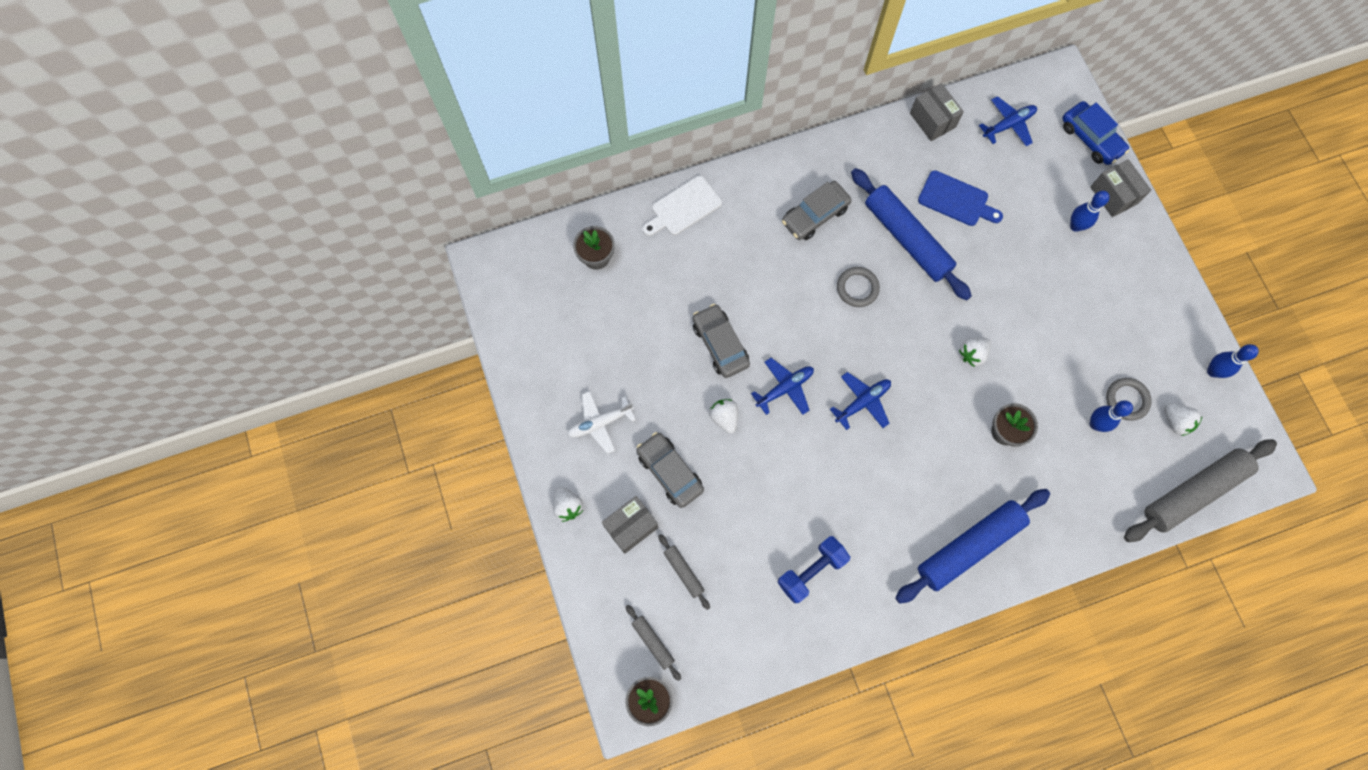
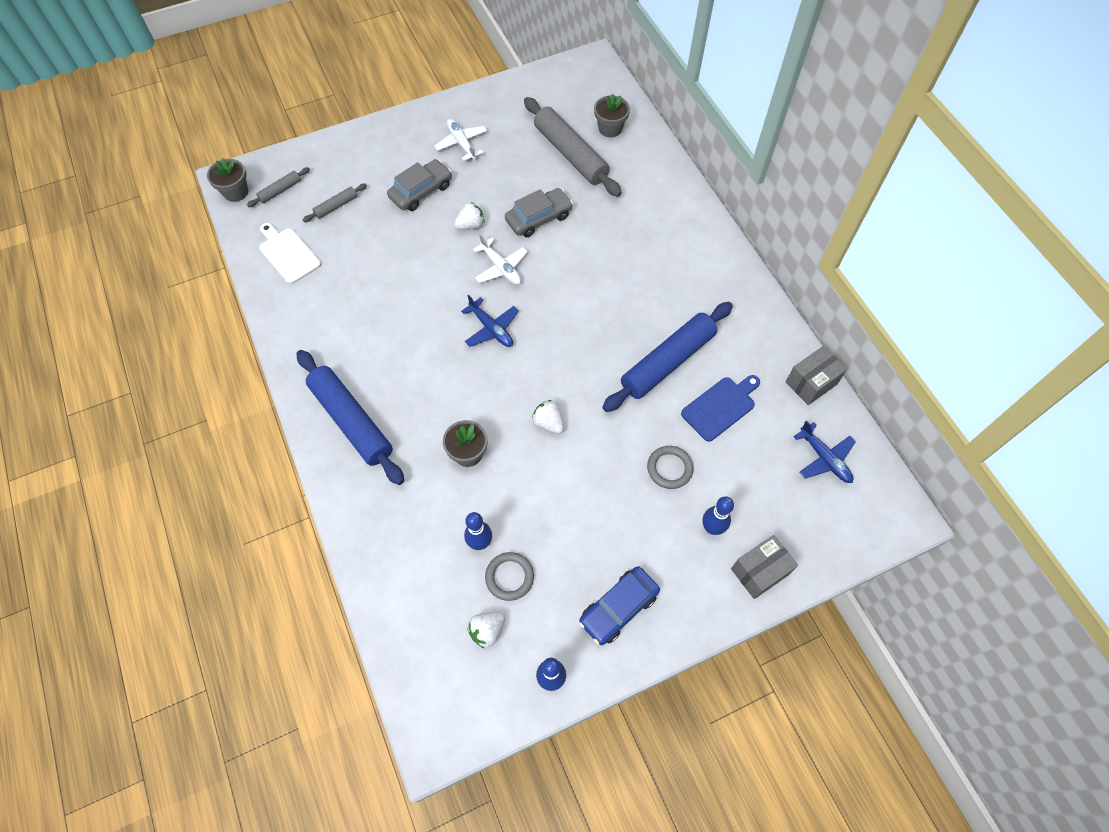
camera: 85 degrees right, 10 degrees down
white strawberry [553,487,583,522] -> none
grey box [602,496,658,554] -> none
white cutting board [643,176,722,236] -> white cutting board moved to [259,223,321,284]
blue plane [751,358,814,415] -> white plane [473,234,528,285]
blue dumbbell [777,536,850,603] -> none
grey car [782,181,851,240] -> none
grey ring [837,267,880,307] -> grey ring moved to [647,446,693,489]
blue cutting board [918,170,1003,226] -> blue cutting board turned 150 degrees counterclockwise [681,375,760,442]
blue car [1062,101,1129,165] -> blue car moved to [579,566,660,645]
grey rolling pin [1124,439,1277,542] -> grey rolling pin moved to [524,97,622,197]

